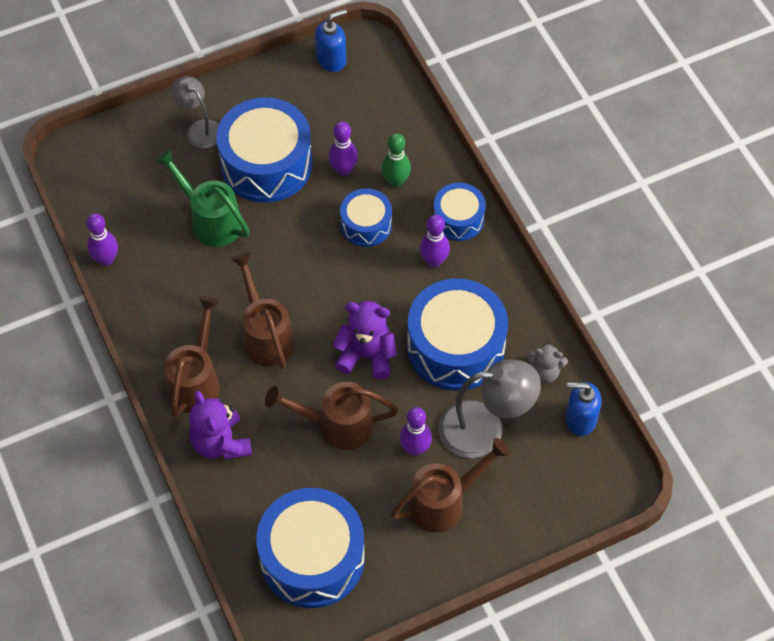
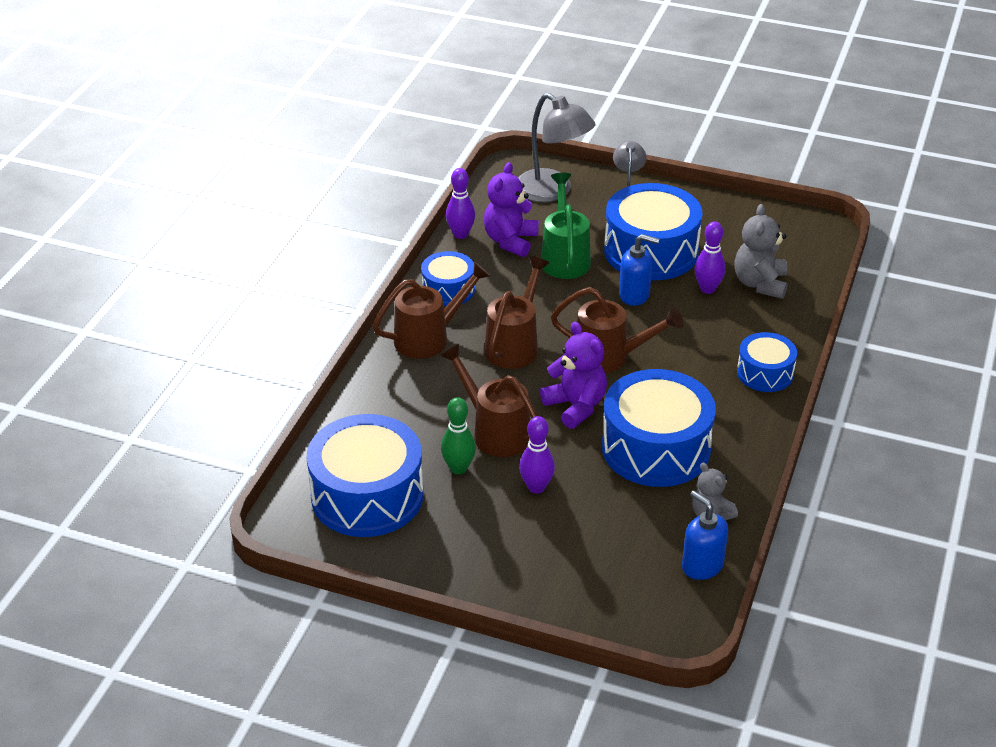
camera: 45 degrees right, 20 degrees down
purple teddy bear [189,391,252,460] -> purple teddy bear moved to [484,162,539,257]
blue soap dispenser [315,9,347,72] -> blue soap dispenser moved to [619,234,659,306]
blue drum [340,188,392,247] -> blue drum moved to [421,251,475,306]
green bowling pin [381,133,411,187] -> green bowling pin moved to [441,397,476,474]
brown watering can [390,438,510,533] -> brown watering can moved to [551,287,683,373]
purple bowling pin [419,215,450,267] -> none
grey lamp [438,359,541,458] -> grey lamp moved to [518,93,596,202]
none -> grey teddy bear [734,204,788,299]

